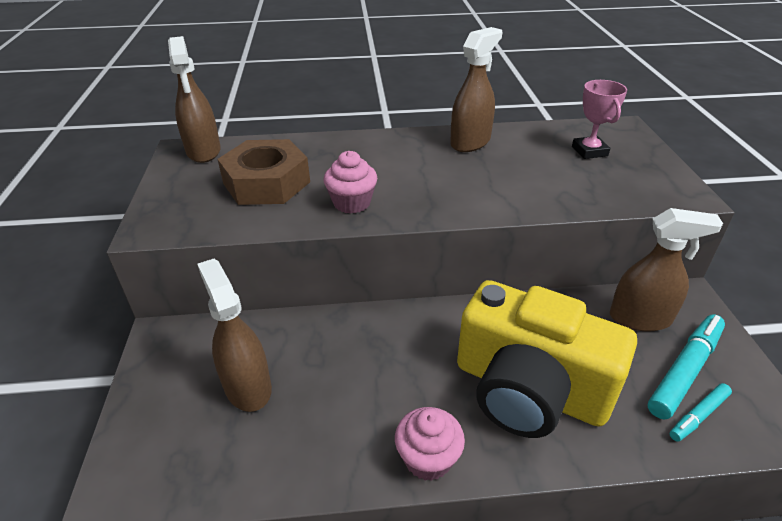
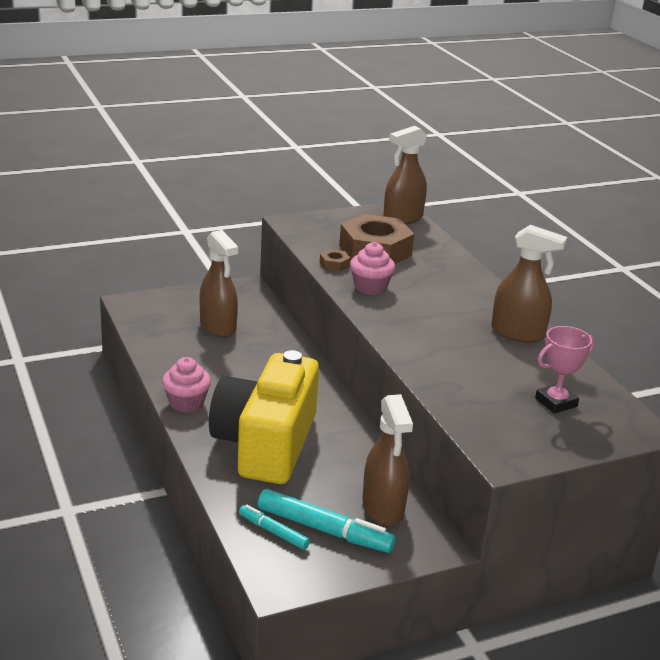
camera: 70 degrees right, 10 degrees down
brown spray bottle [197,259,272,412] -> brown spray bottle turned 105 degrees clockwise [199,230,238,337]
none -> brown nut [320,249,351,272]

